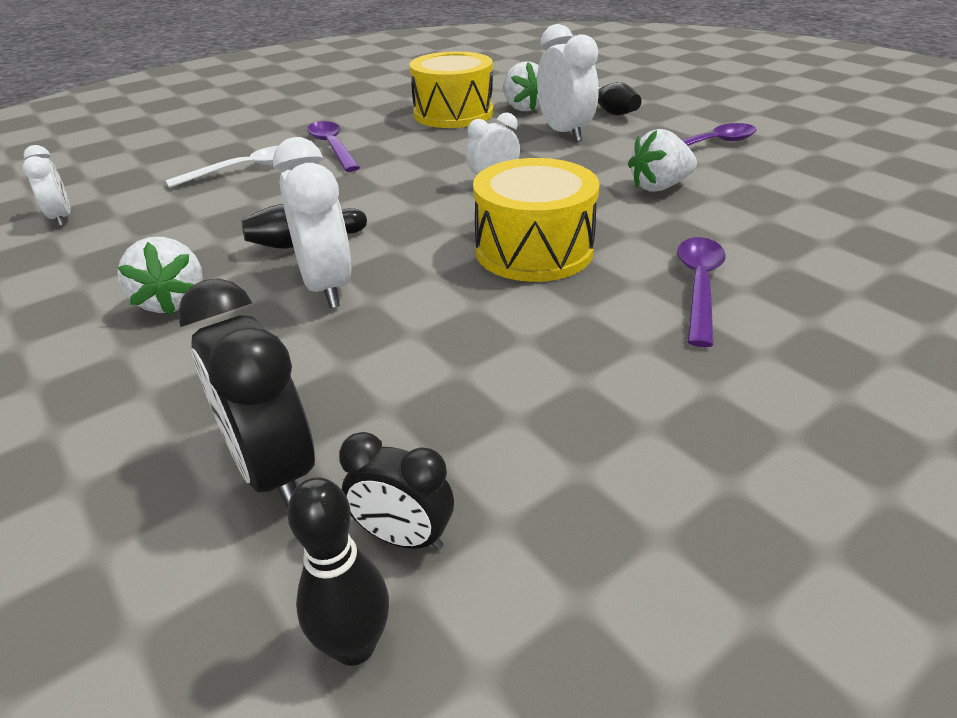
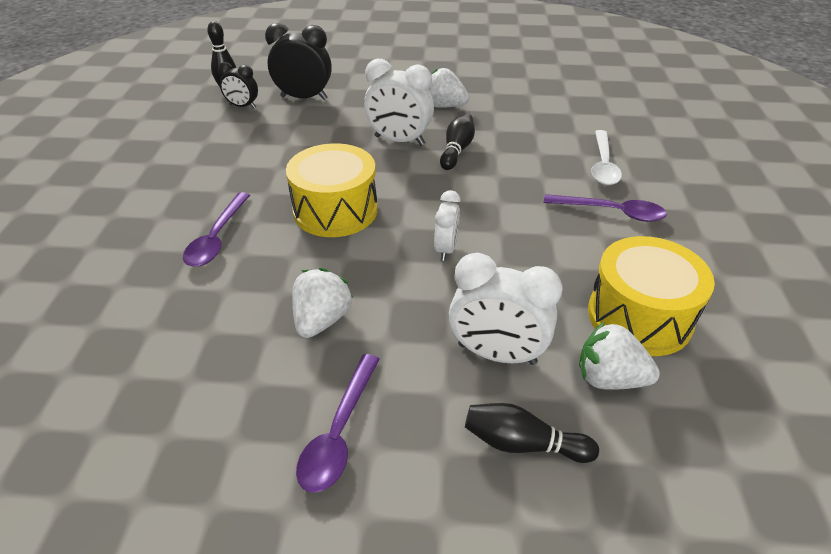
camera: 130 degrees right, 5 degrees up
white clock [23,145,71,226] -> none
black clock [339,432,454,550] -> black clock turned 135 degrees counterclockwise [218,62,258,108]
purple spoon [677,237,726,347] -> purple spoon turned 45 degrees clockwise [183,192,250,267]

